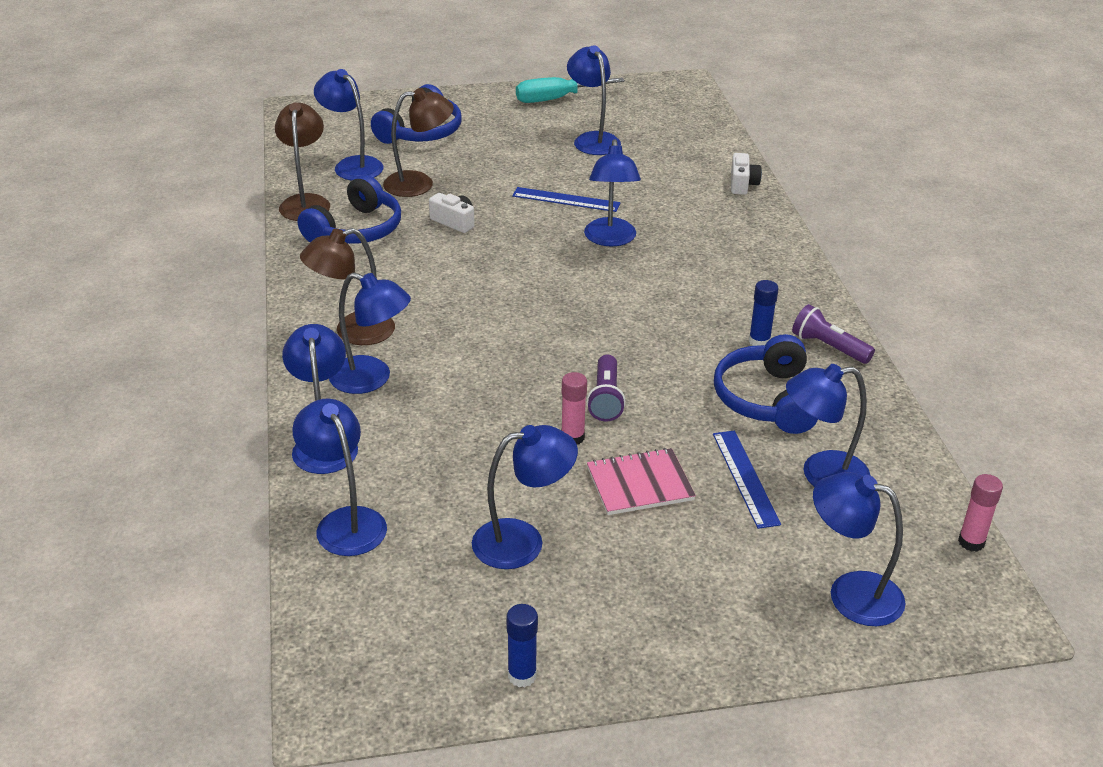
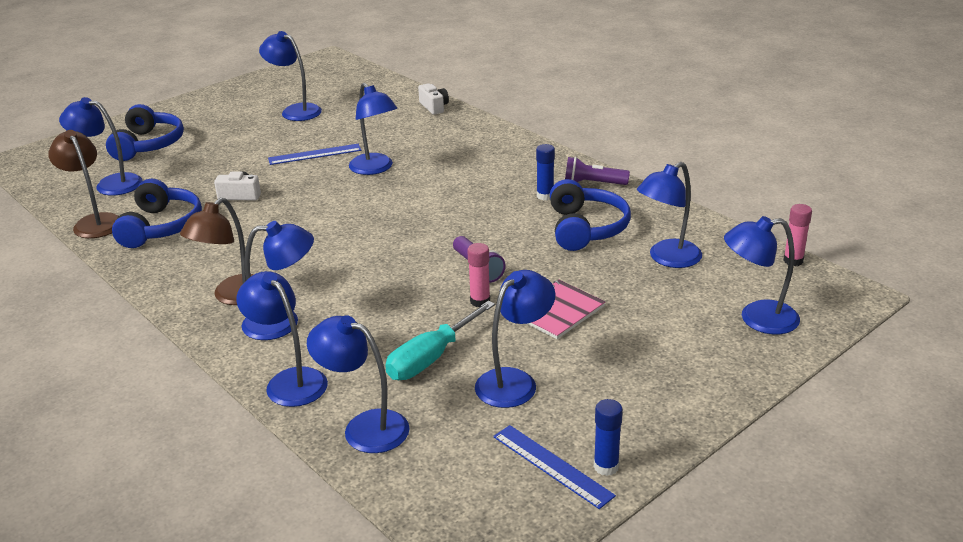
camera: 30 degrees left, 5 degrees down
brown lamp [383,88,454,197] -> none
turquoise screwdriver [516,77,625,103] -> turquoise screwdriver moved to [385,300,495,380]
blue ruler [713,431,781,529] -> blue ruler moved to [493,425,616,509]
blue headphones [714,334,818,434] -> blue headphones turned 150 degrees counterclockwise [550,179,631,251]

